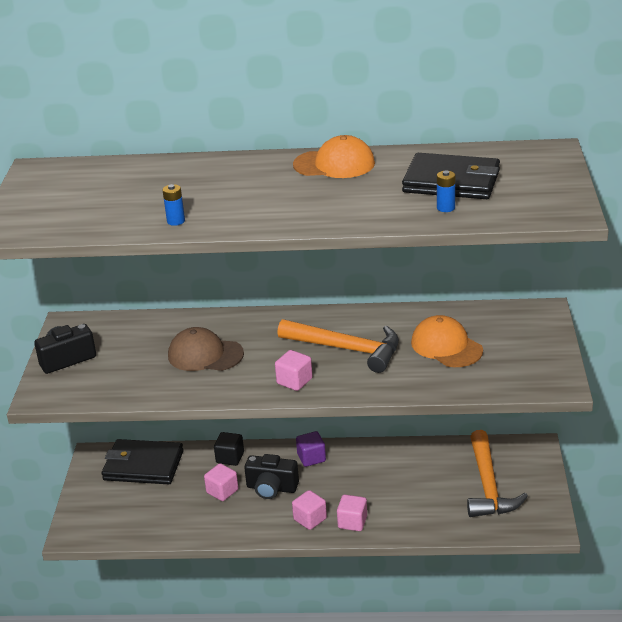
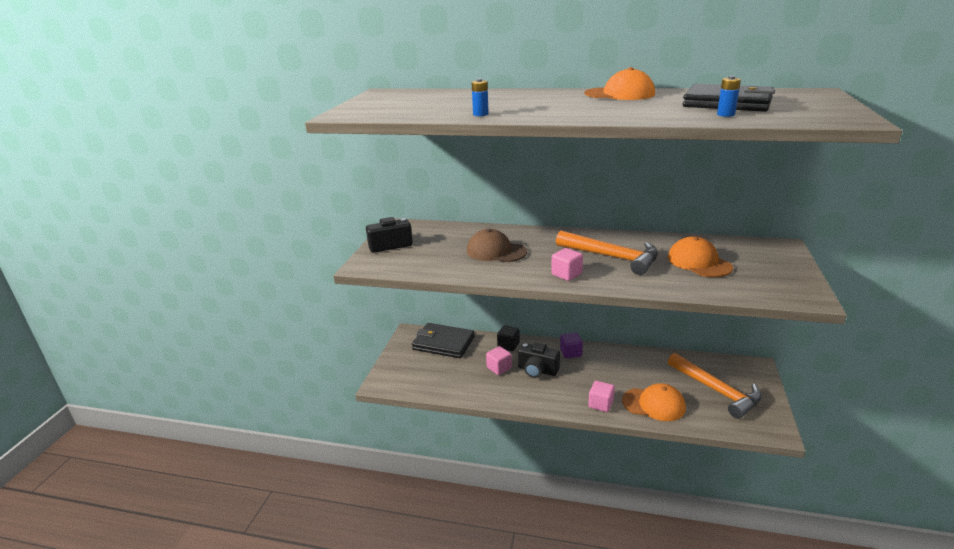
camera: 10 degrees right, 5 degrees down
pink cube [292,490,327,530] -> none
orange hammer [467,430,528,517] -> orange hammer turned 45 degrees counterclockwise [668,353,762,419]
none -> orange cap [622,383,686,421]

